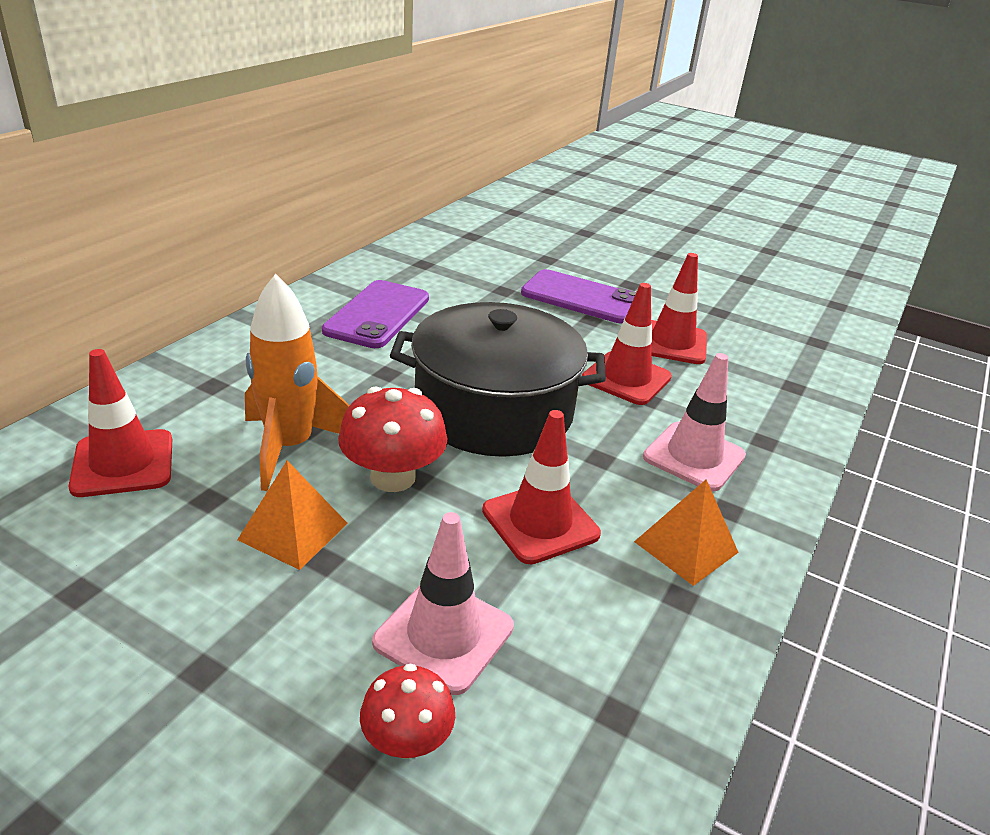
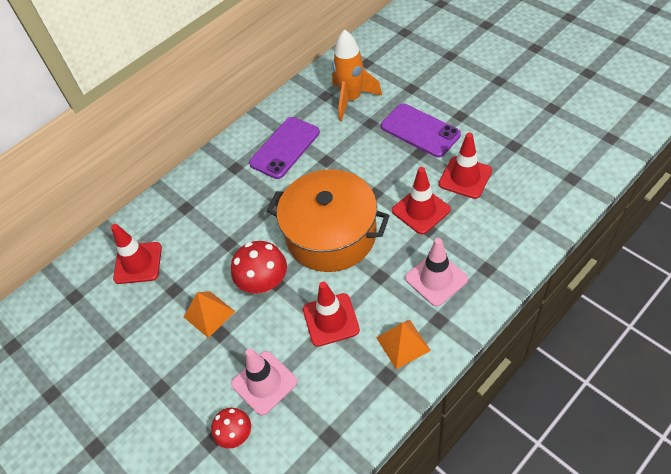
camera: 25 degrees right, 20 degrees up
orange rocket [245,274,350,491] -> orange rocket moved to [332,29,382,121]
black pot [390,302,606,457] -> orange pot [267,169,390,272]

